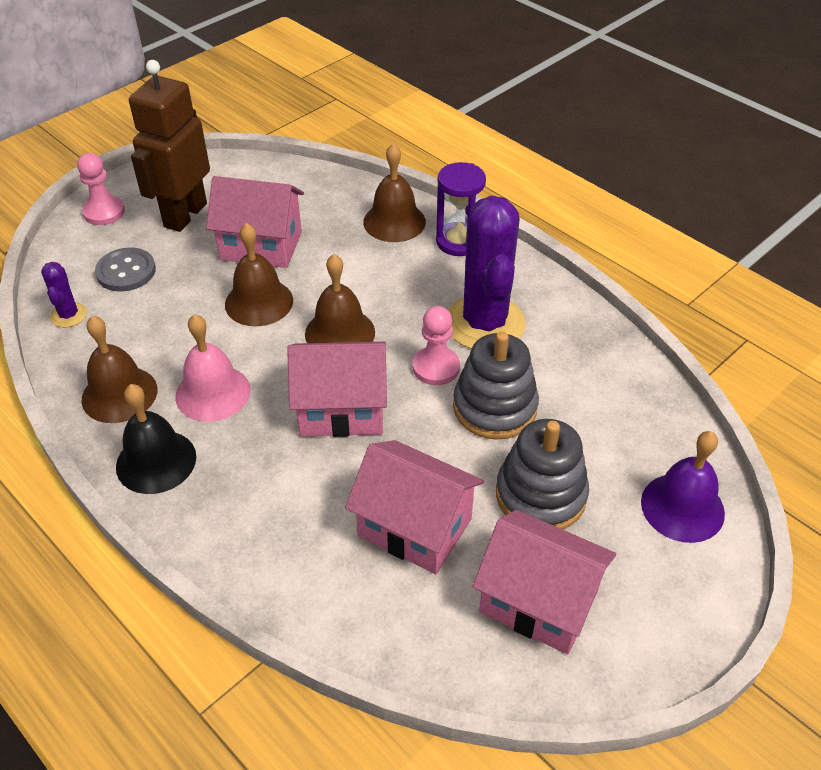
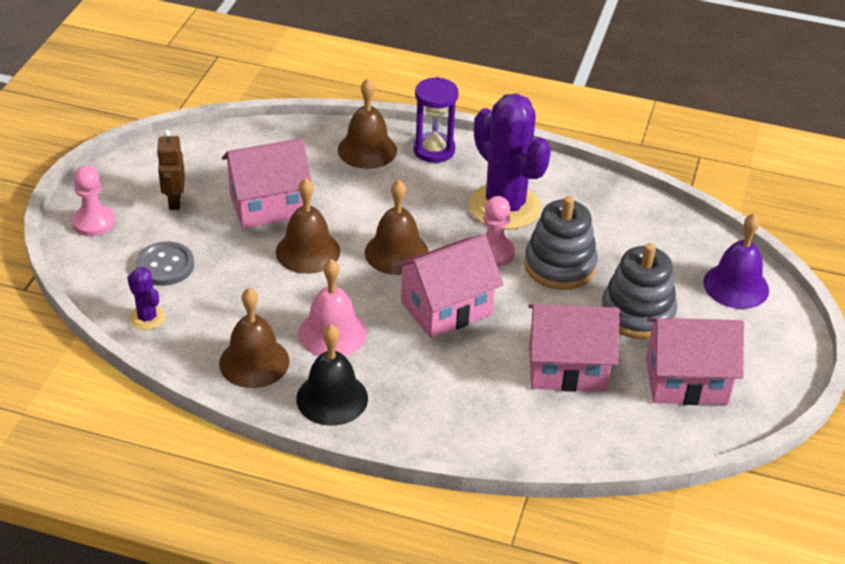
camera: 30 degrees left, 5 degrees down
brown robot [129,60,210,232] -> brown robot [157,130,185,210], size x0.52

